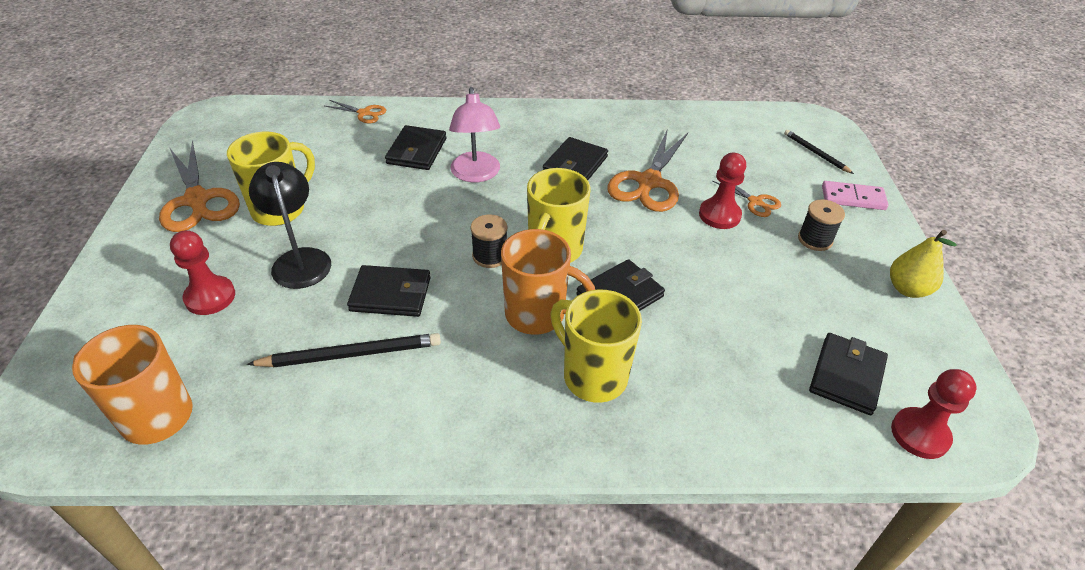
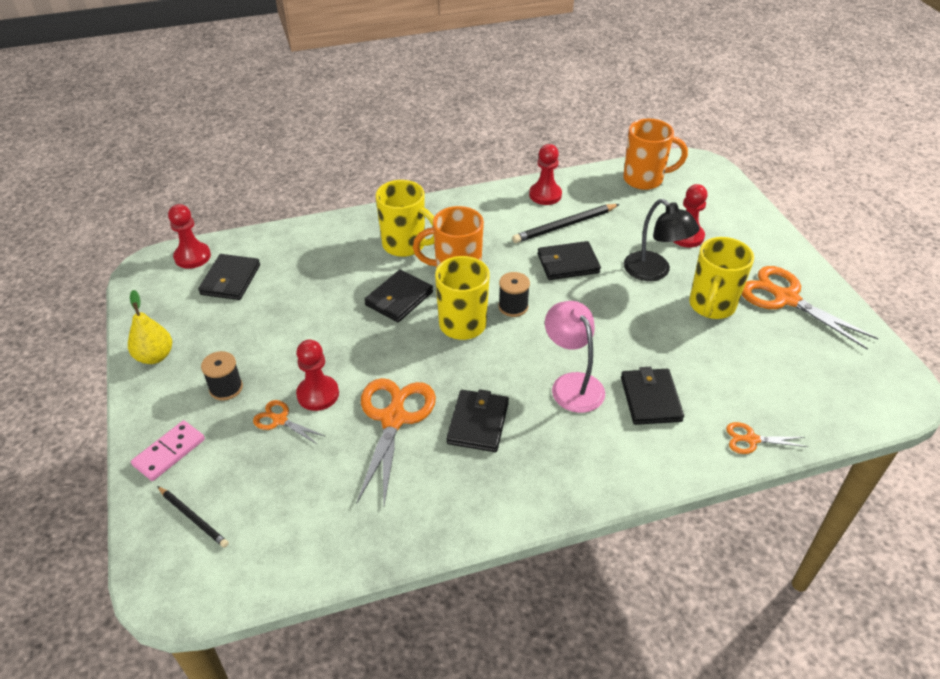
camera: 165 degrees right, 0 degrees up
pink domino [822,181,889,210] -> pink domino turned 45 degrees counterclockwise [131,420,205,481]
none -> red pawn [529,144,562,205]

